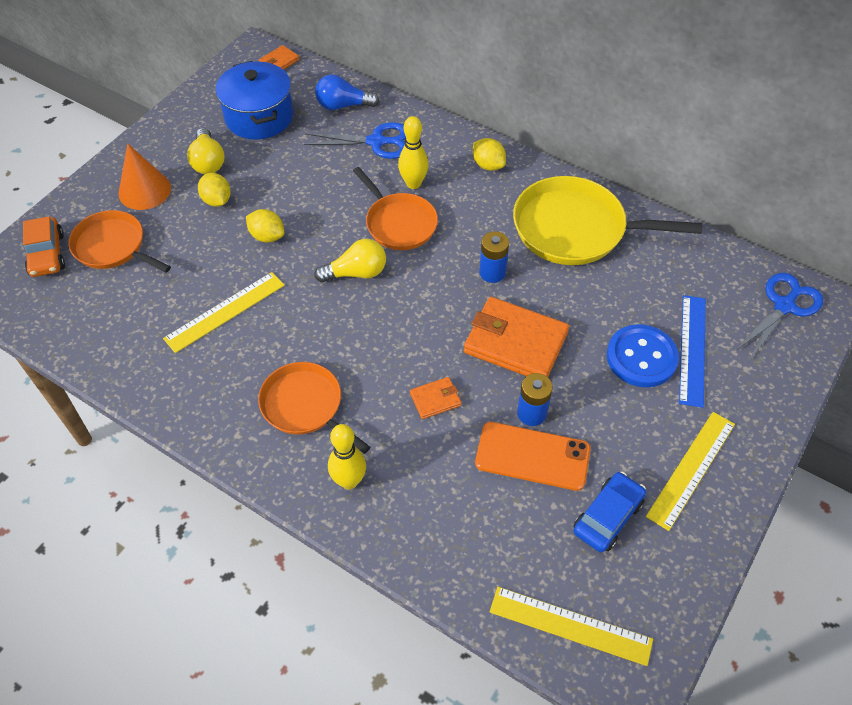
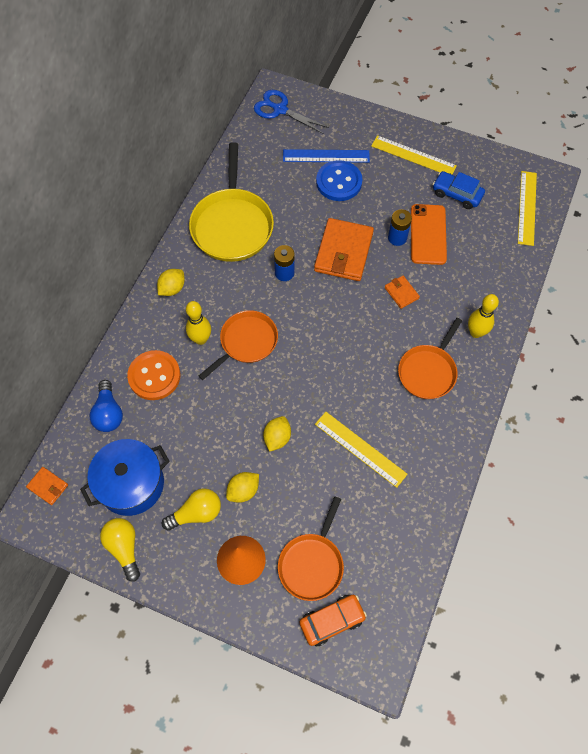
camera: 100 degrees left, 10 degrees up
blue scissors [304,122,406,159] -> orange button [127,350,180,400]
yellow light bulb [314,239,386,282] -> yellow light bulb moved to [100,518,140,582]

